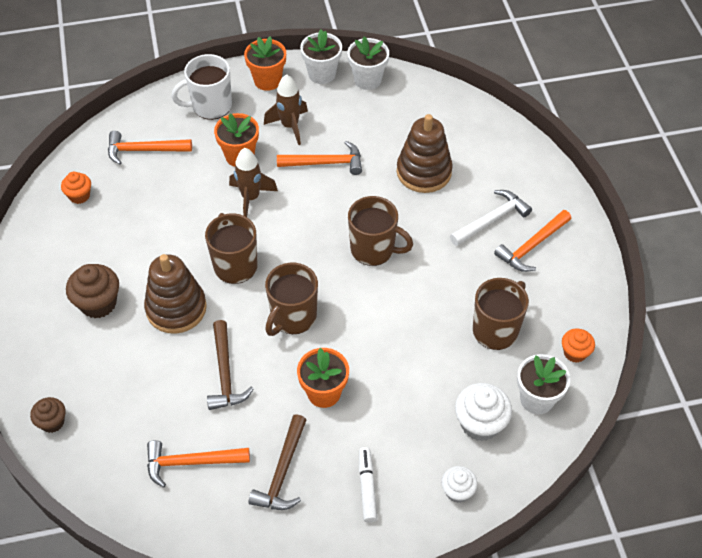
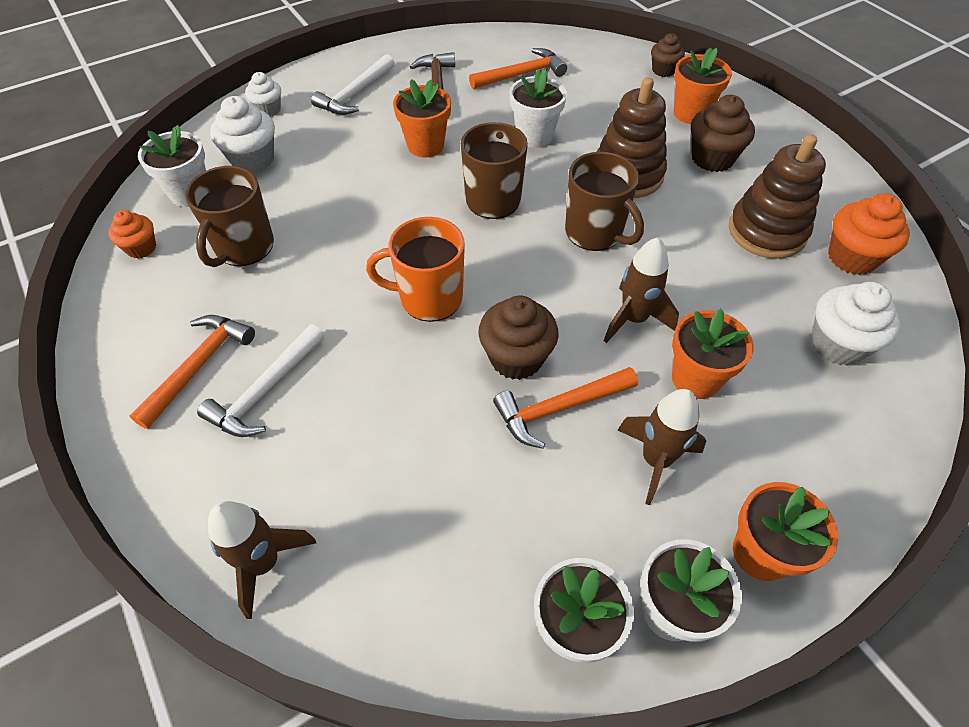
camera: 160 degrees right, 0 degrees up
orange cupcake [61,172,91,204] -> orange cupcake [828,193,910,275], size x1.63
orange hammer [108,131,192,165] -> white cupcake [811,282,900,366]
white mug [172,54,232,120] -> none
brown hammer [207,320,254,410] -> white flower pot [510,69,567,148]
brown mug [348,196,413,266] -> orange mug [366,217,465,322]
white marker [359,447,377,523] -> white hammer [311,54,395,115]
brown stacking toy [397,114,453,193] -> brown stacking toy moved to [729,134,826,259]
none -> brown rocket [208,501,316,619]
none -> brown cupcake [478,295,559,380]
none -> orange flower pot [674,48,732,124]

